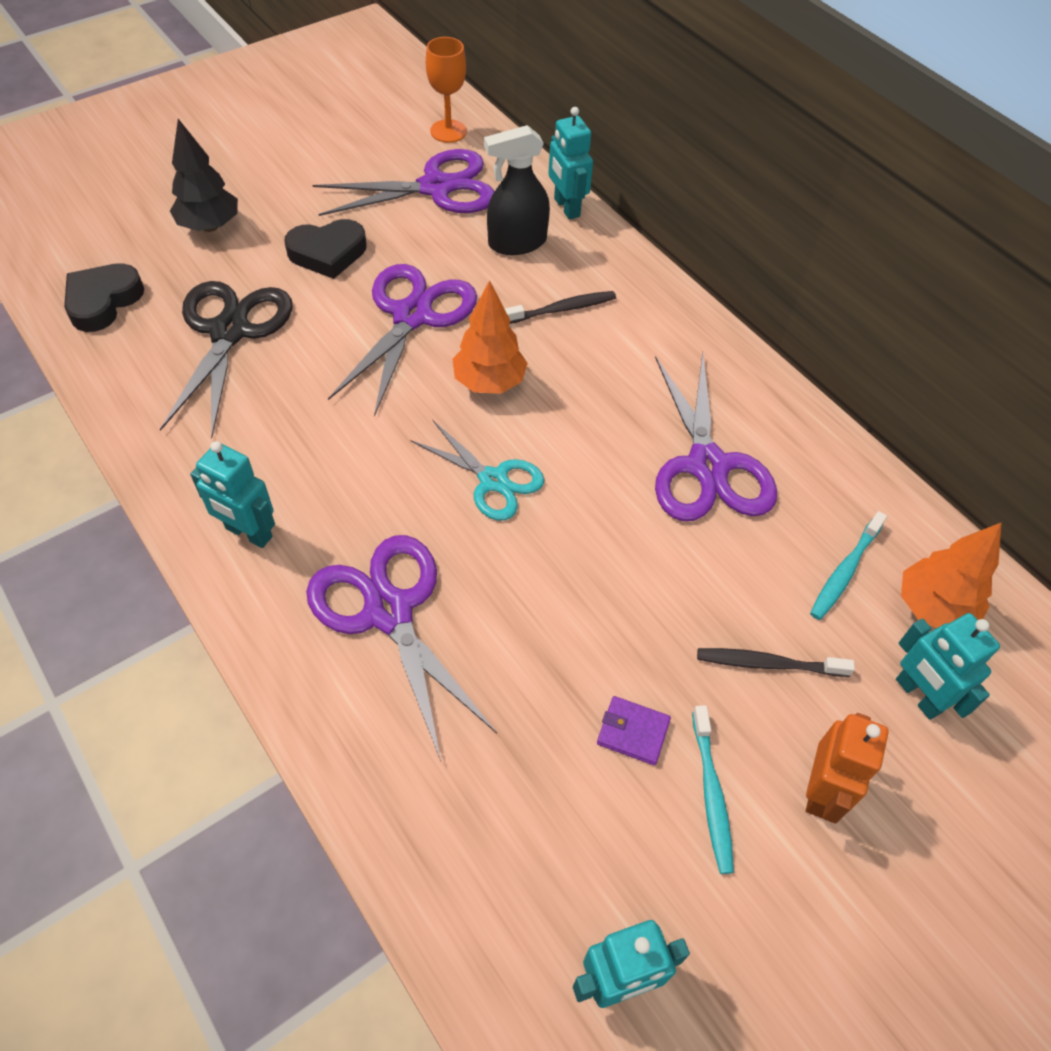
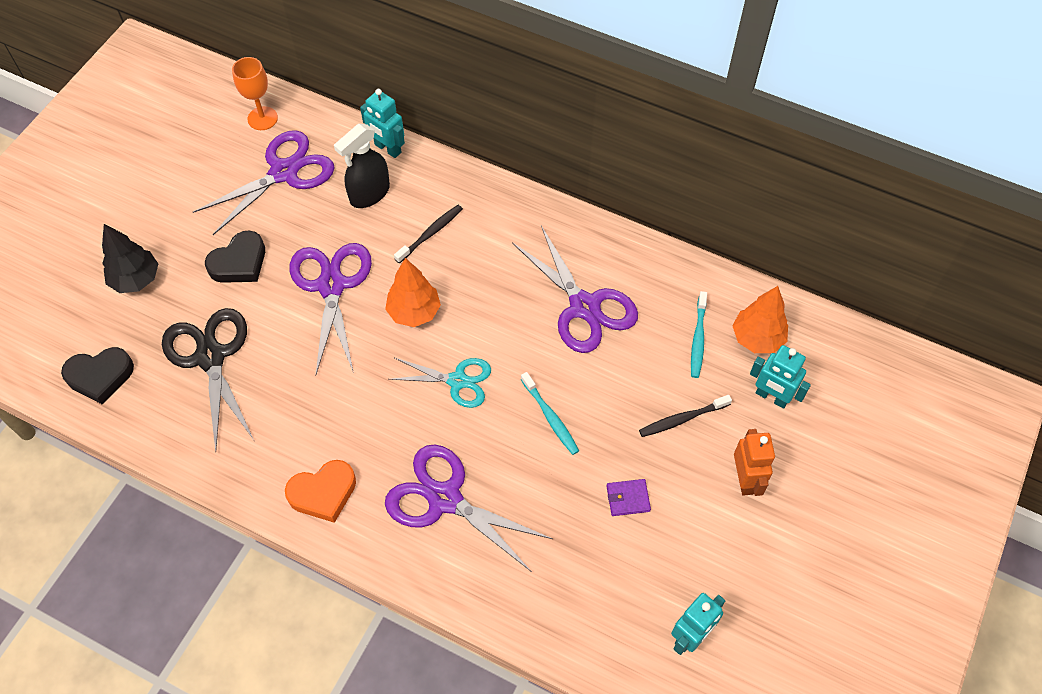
camera: 25 degrees left, 5 degrees up
black heart [64,263,144,332] -> black heart turned 105 degrees counterclockwise [61,347,134,405]
turquoise robot [190,441,275,548] -> orange heart [285,460,356,523]
turquoise toothbrush [692,705,734,874] -> turquoise toothbrush moved to [521,372,579,455]

